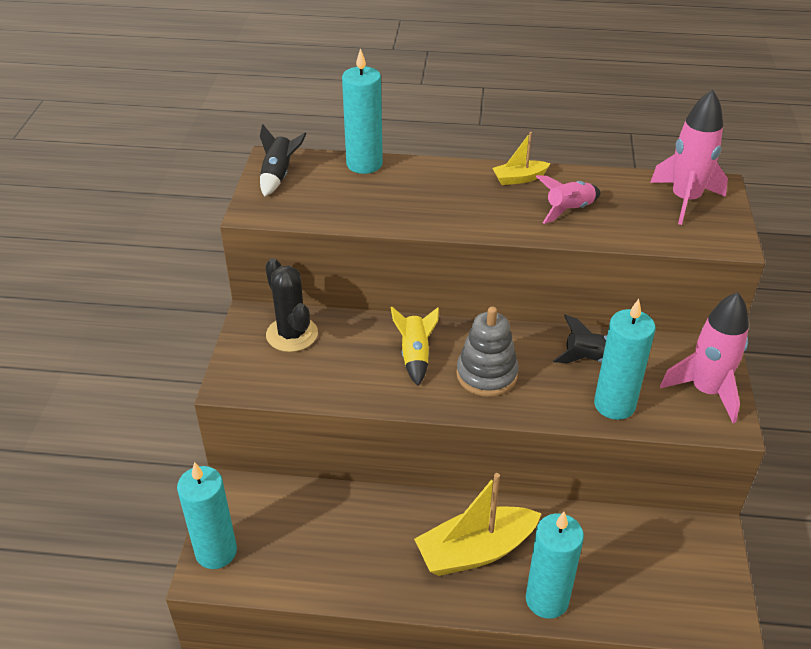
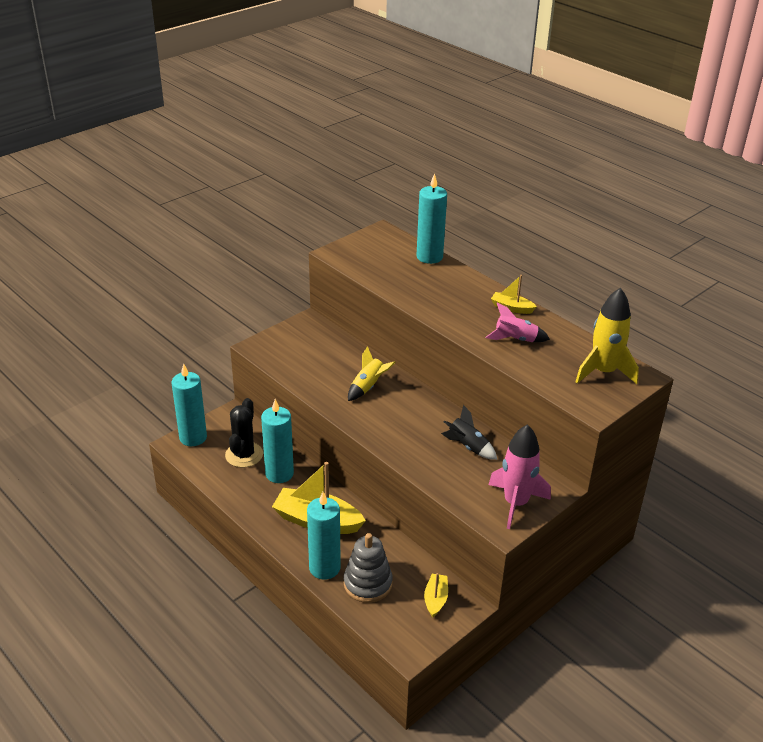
camera: 40 degrees right, 5 degrees down
black rocket [260,124,306,197] -> none
black cactus [265,258,318,352] -> black cactus moved to [225,398,263,468]
grey stacking toy [456,307,519,397] -> grey stacking toy moved to [344,533,393,603]
turquoise candle [594,299,655,420] -> turquoise candle moved to [261,399,294,483]
pink rocket [650,90,728,225] -> yellow rocket [575,288,639,384]
none -> yellow boat [424,573,448,618]

